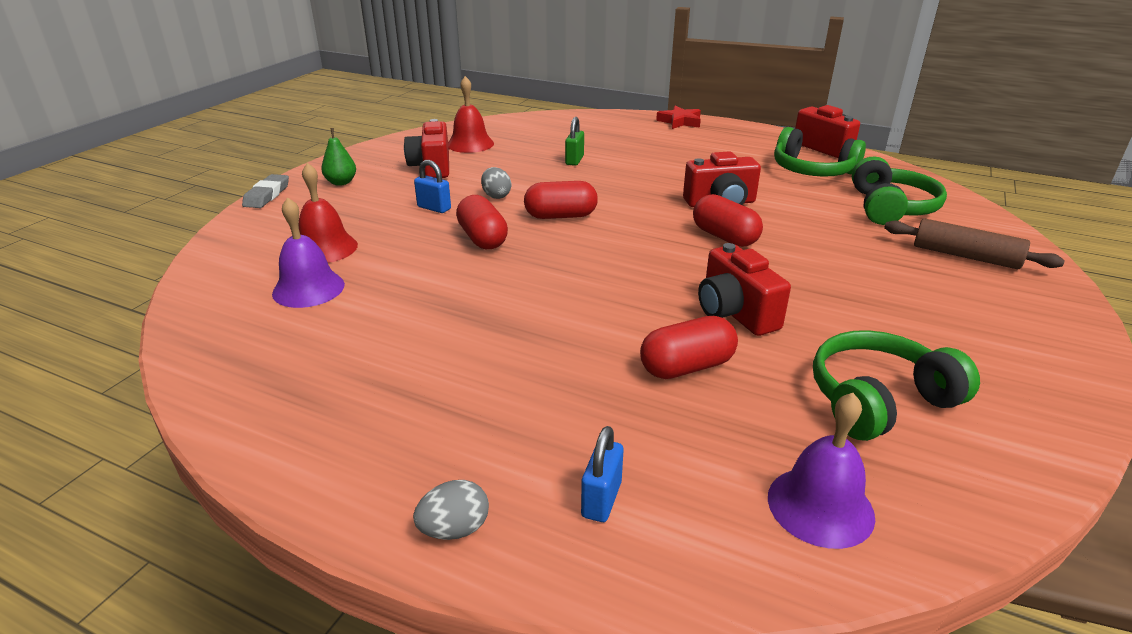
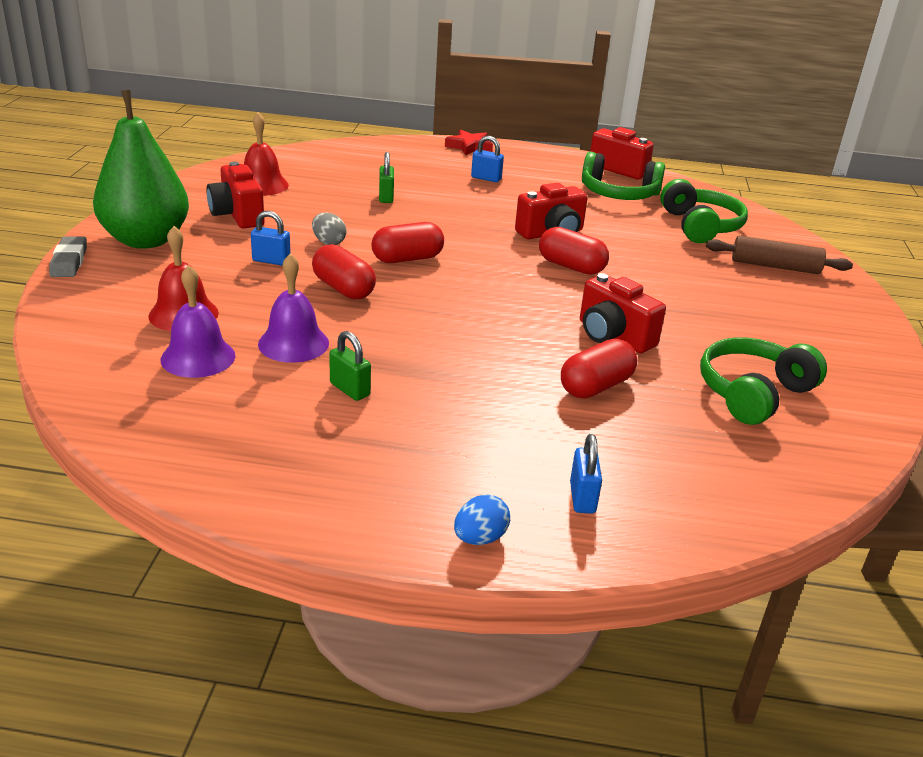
camera: 20 degrees left, 0 degrees up
green pear [321,128,356,186] -> green pear [93,90,189,249], size x2.39
grey egg [413,480,489,540] -> blue egg [454,494,510,545]
purple bell [768,393,875,549] -> purple bell moved to [258,253,329,363]
none -> green padlock [329,331,371,401]
none -> blue padlock [471,136,504,182]

